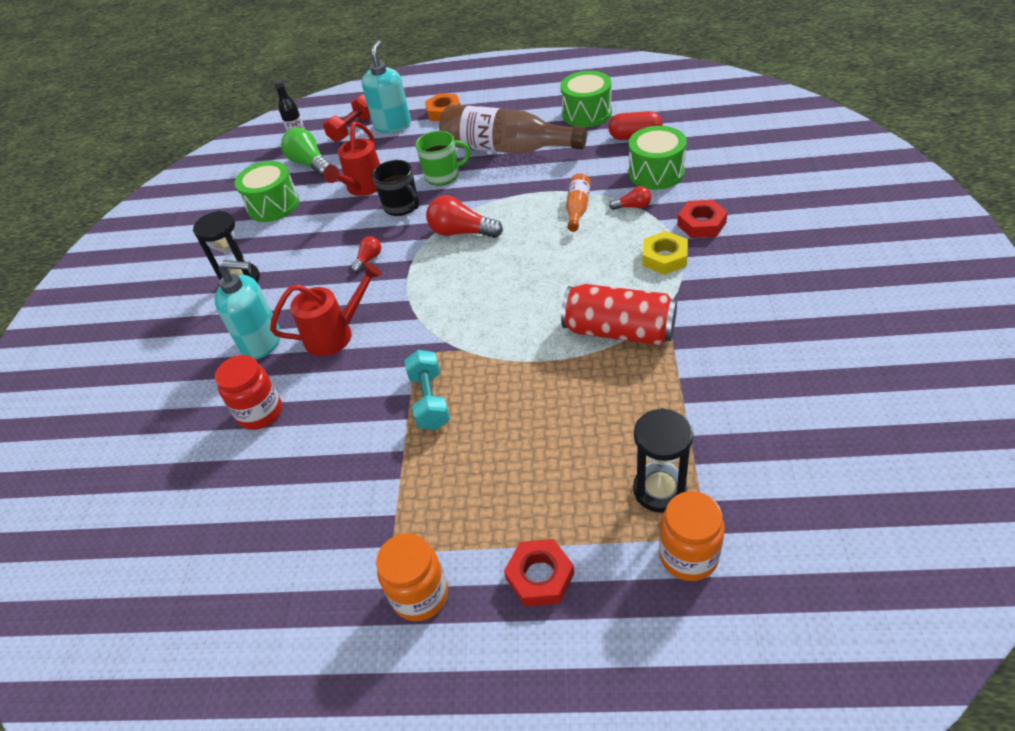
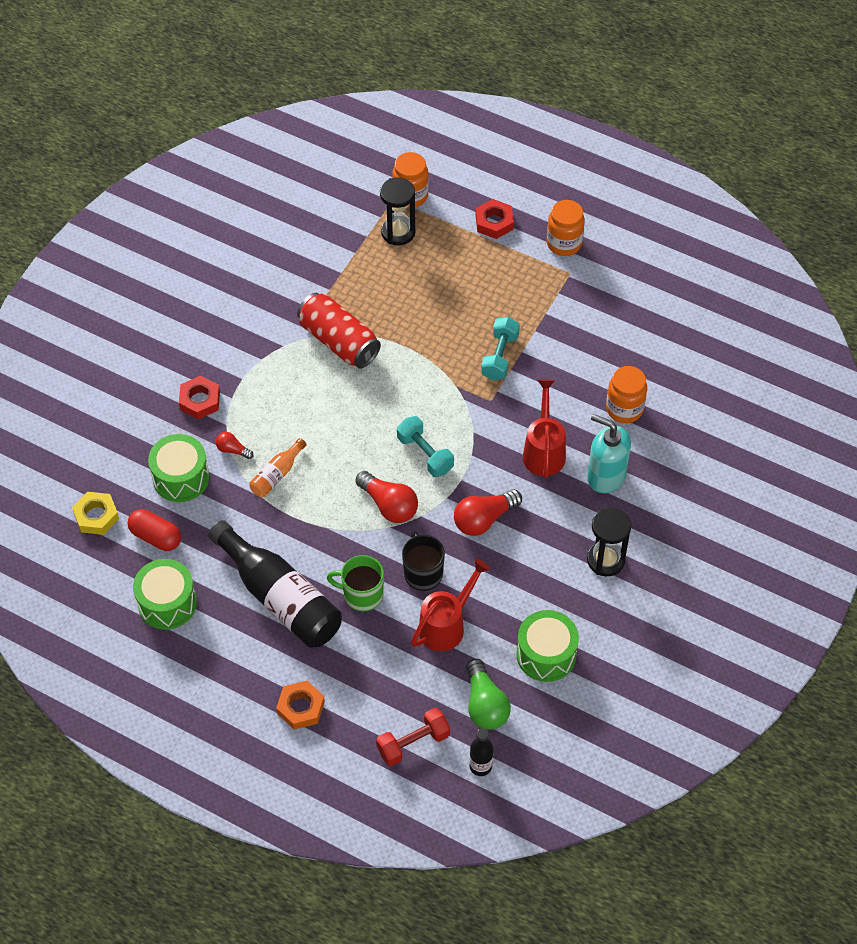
camera: 160 degrees left, 10 degrees up
red jar [215,355,282,430] -> orange jar [606,366,647,423]
red watering can [270,262,382,356] -> red watering can turned 90 degrees clockwise [523,379,566,478]
red light bulb [351,236,381,273] -> red light bulb [454,489,522,536], size x1.86
turquoise soap dispenser [362,40,411,133] -> none
brown bottle [439,104,587,154] -> black bottle [208,520,342,648]
yellow nut [642,231,688,275] -> yellow nut moved to [72,492,119,535]
none -> turquoise dumbbell [397,416,454,477]

